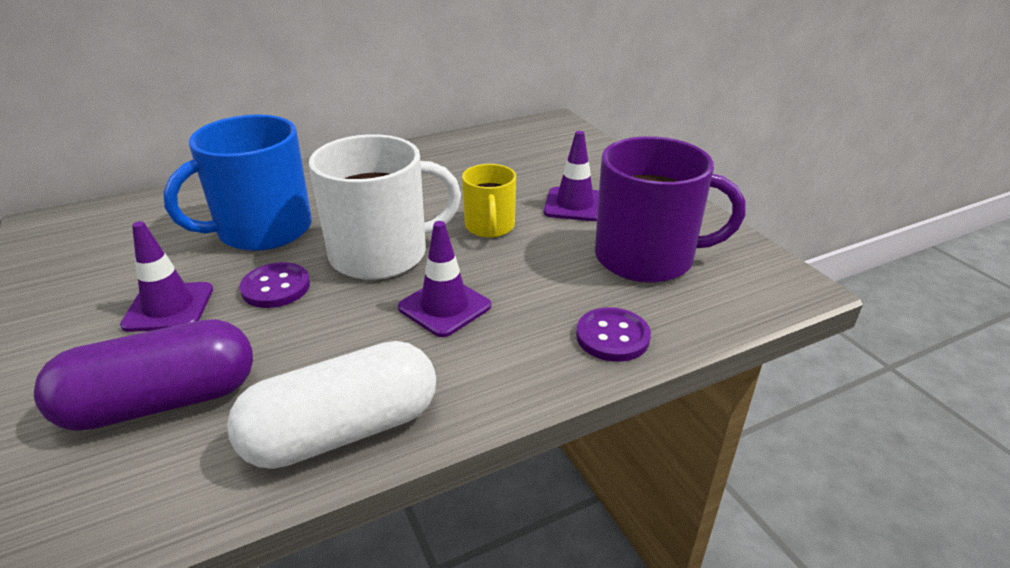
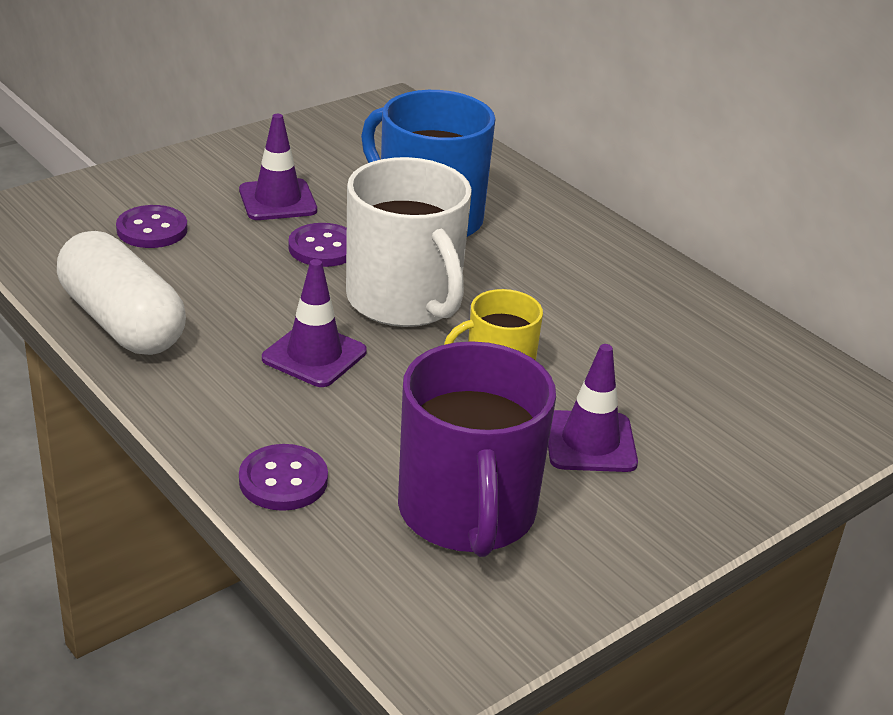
camera: 75 degrees right, 0 degrees up
purple capsule [34,319,253,431] -> purple button [116,205,188,248]

